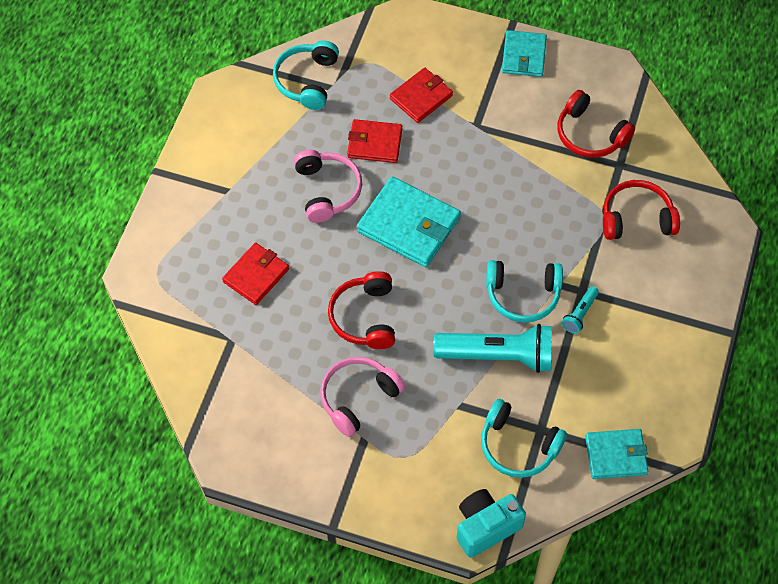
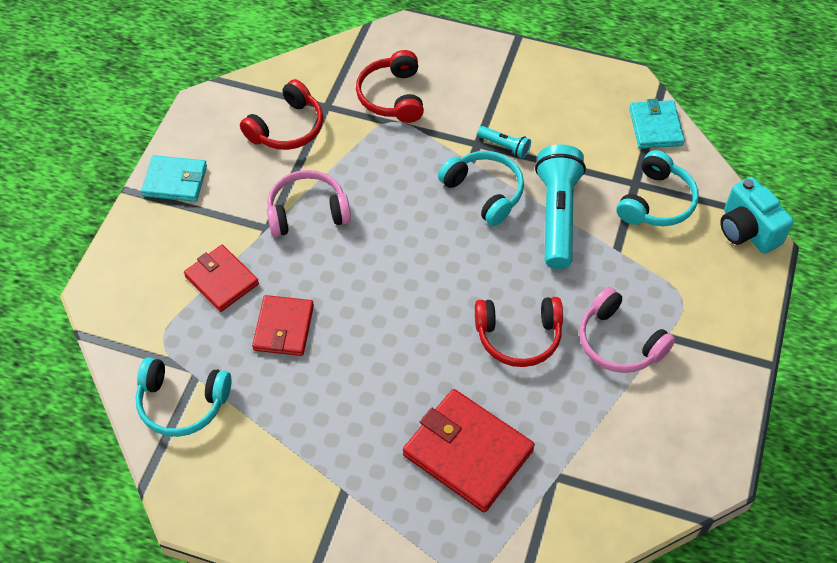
camera: 90 degrees left, 5 degrees down
red wallet [222,243,289,305] -> red wallet [403,389,535,512], size x1.58
pink headphones [294,150,362,223] -> pink headphones moved to [267,170,351,237]
turquoise wallet [357,176,461,267] -> none
turquoise headphones [486,260,563,323] -> turquoise headphones turned 45 degrees counterclockwise [438,151,524,226]

